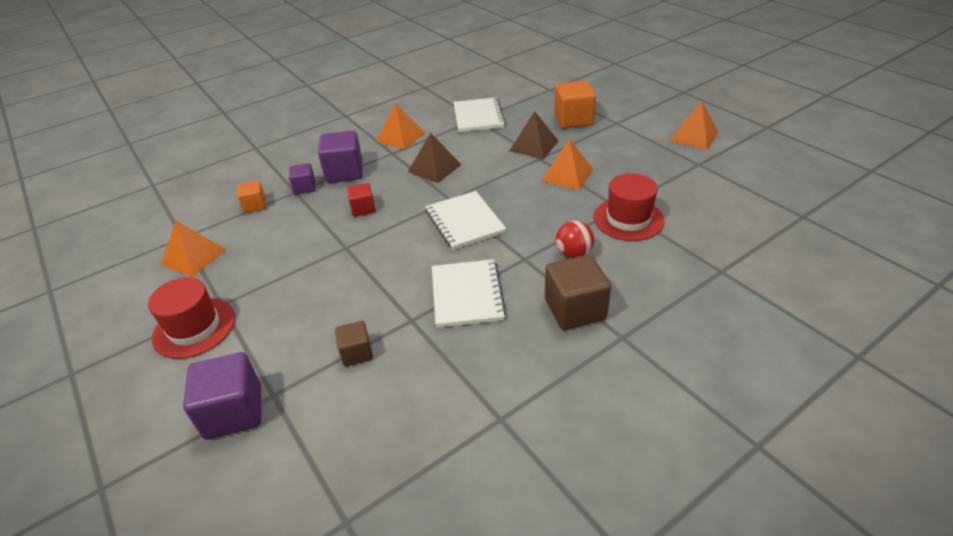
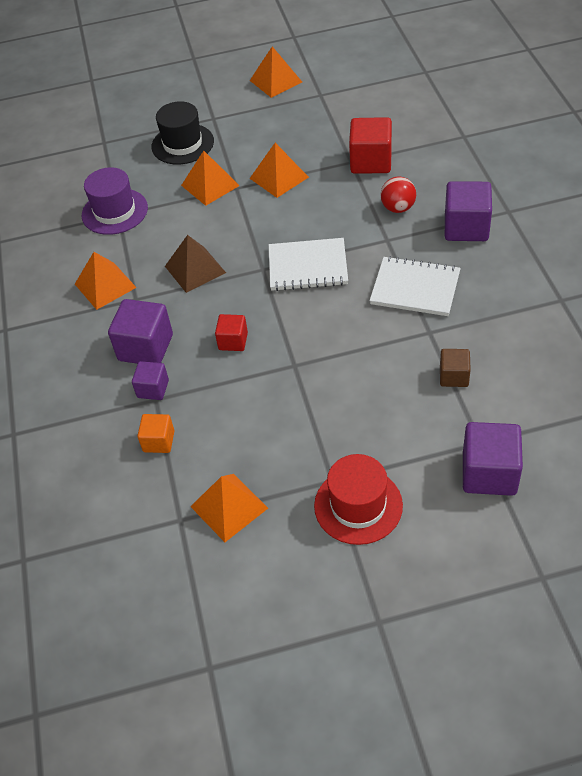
camera: 65 degrees left, 10 degrees up
white notebook [453,97,505,132] -> purple hat [82,167,148,235]
brown pyramid [510,111,559,159] -> orange pyramid [181,151,240,206]
brown cube [545,255,611,330] -> purple cube [445,181,492,241]
orange cube [554,81,596,128] -> black hat [151,101,214,165]
red hat [594,173,665,241] -> red cube [349,117,392,174]

